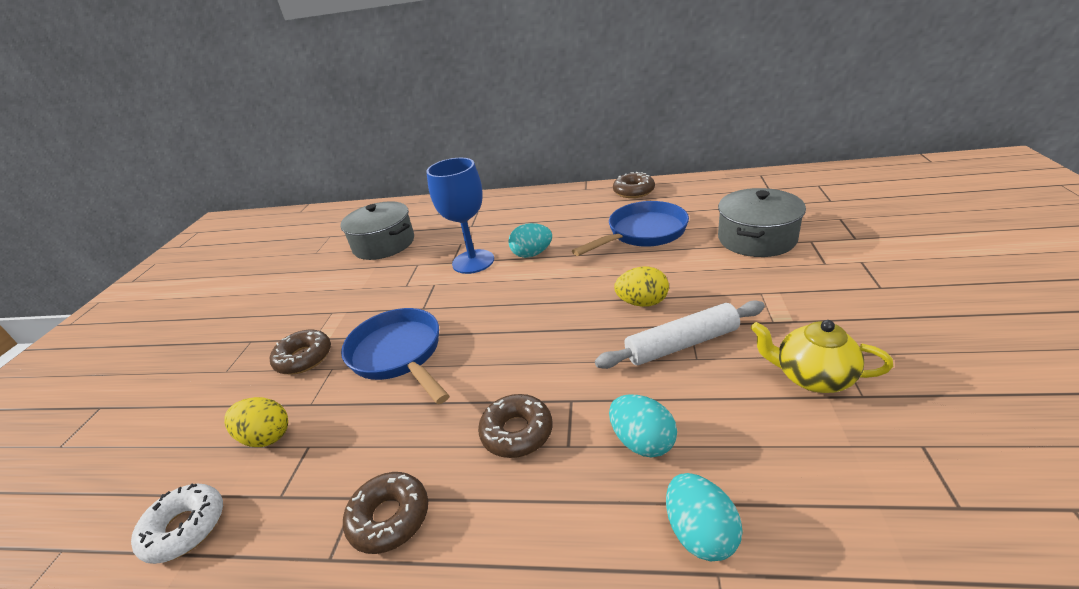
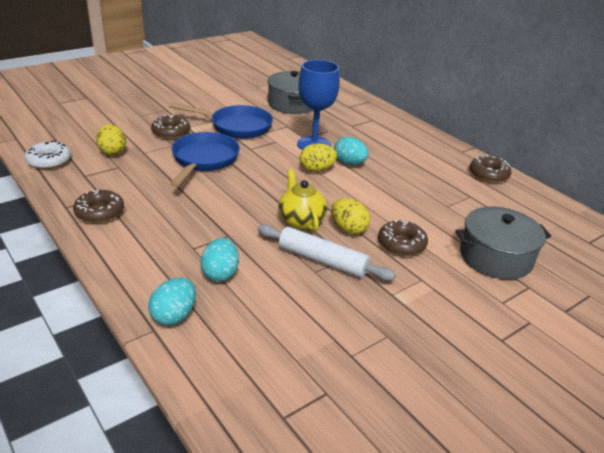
camera: 40 degrees right, 0 degrees up
brown donut [478,394,553,458] -> brown donut moved to [378,220,428,256]
blue pan [572,201,689,256] -> blue pan moved to [169,103,273,139]
yellow teapot [751,320,894,393] -> yellow teapot moved to [278,169,327,232]
none -> yellow egg [300,143,337,172]

